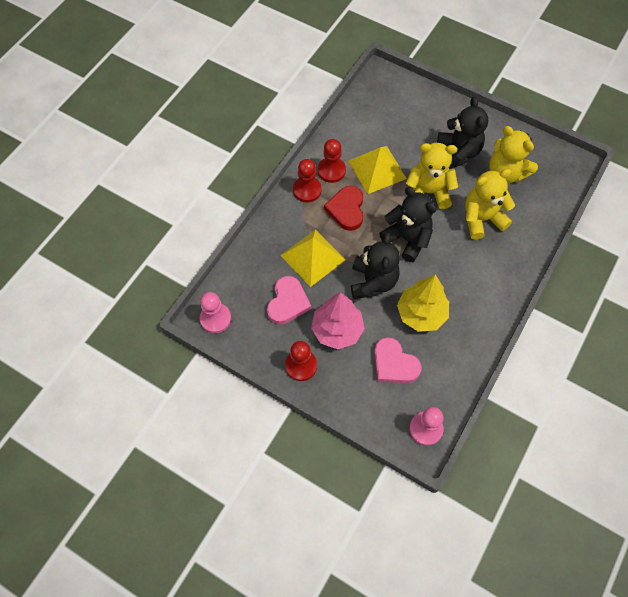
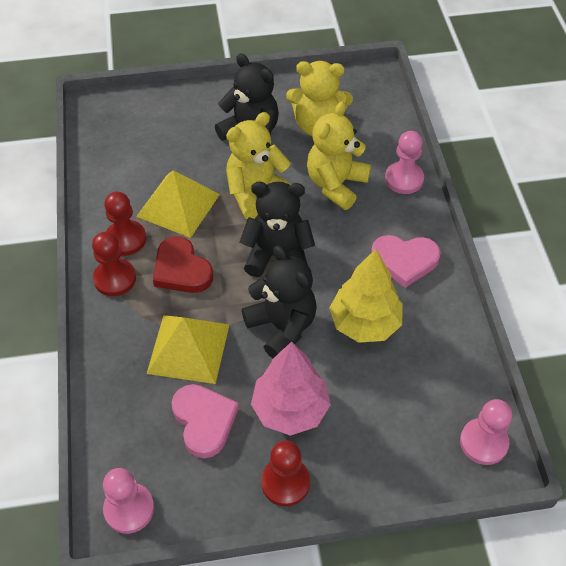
camera: 40 degrees left, 10 degrees down
pink heart [374,337,422,383] -> pink heart moved to [371,235,441,288]
none -> pink pawn [385,131,424,194]

